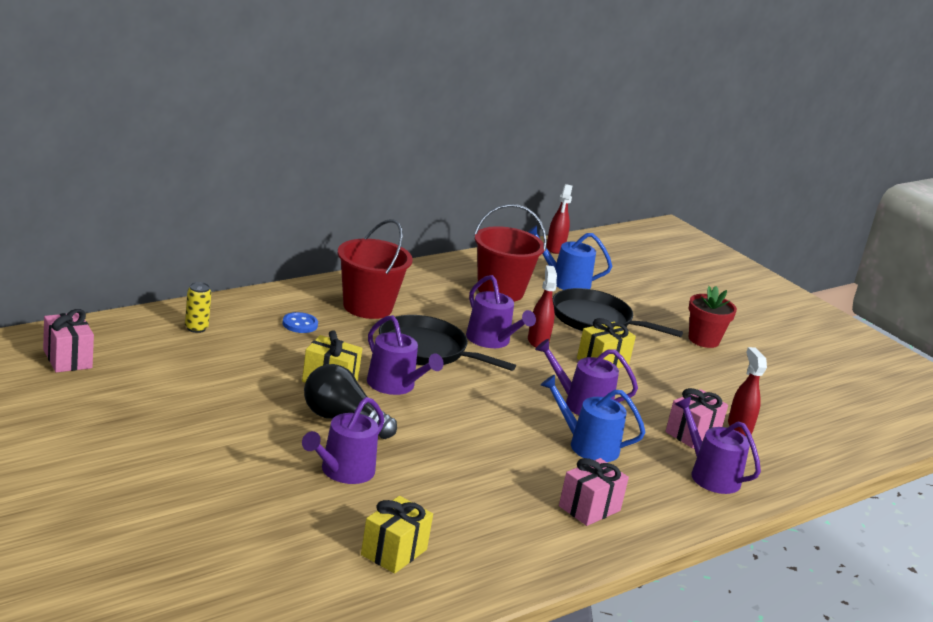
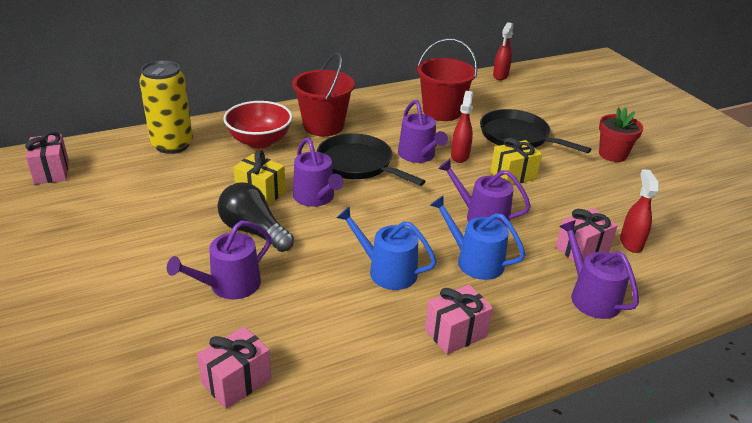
camera: 15 degrees right, 10 degrees up
yellow can [185,282,211,333] -> yellow can [139,60,193,154], size x2.19
blue button [283,312,318,333] -> red bowl [223,101,292,149]
yellow gift [361,496,433,574] -> pink gift [197,326,271,409]
blue watering can [528,225,612,290] -> blue watering can moved to [336,206,437,290]

